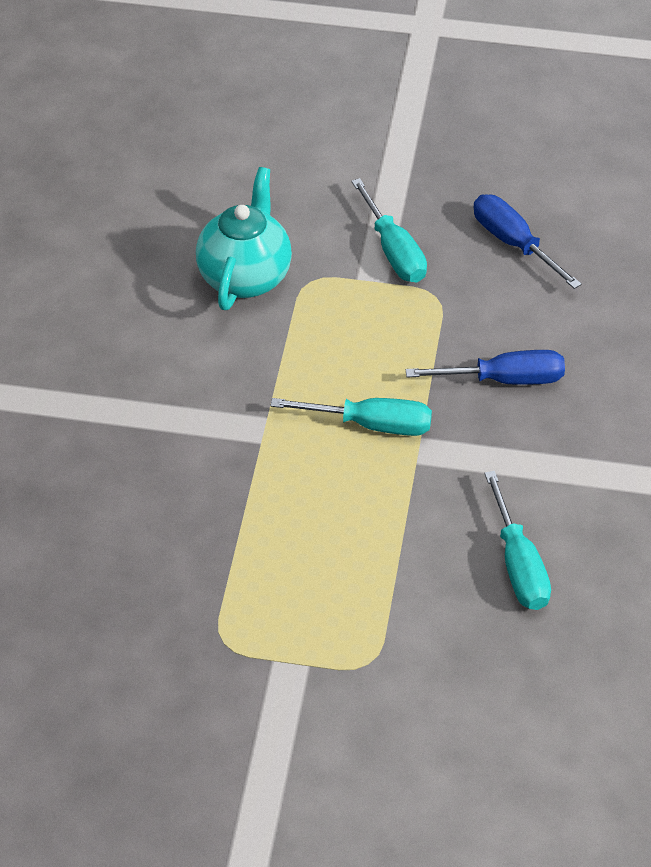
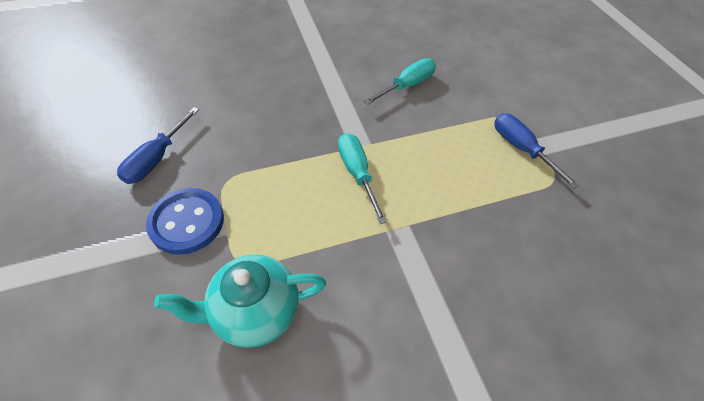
camera: 120 degrees left, 5 degrees up
turquoise screwdriver [351,178,427,283] -> blue button [146,188,224,255]
blue screwdriver [406,350,565,385] -> blue screwdriver moved to [494,113,580,189]

